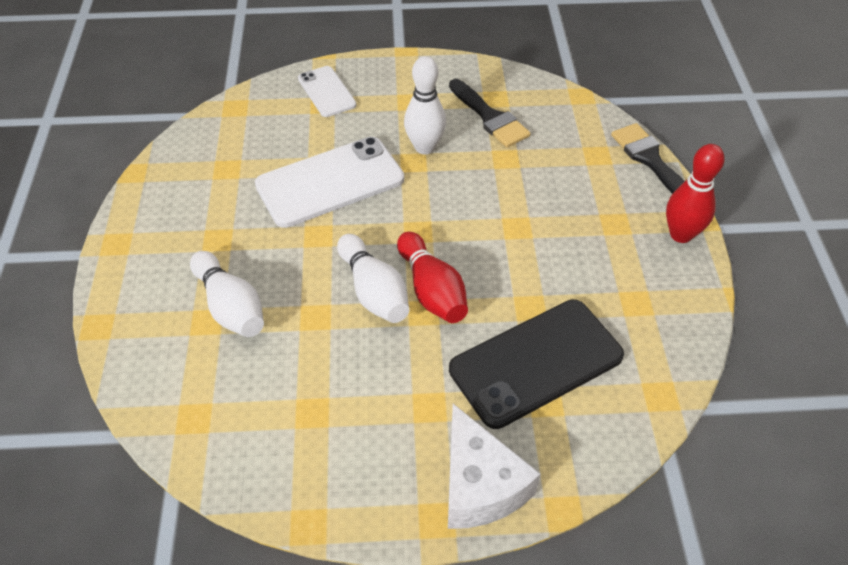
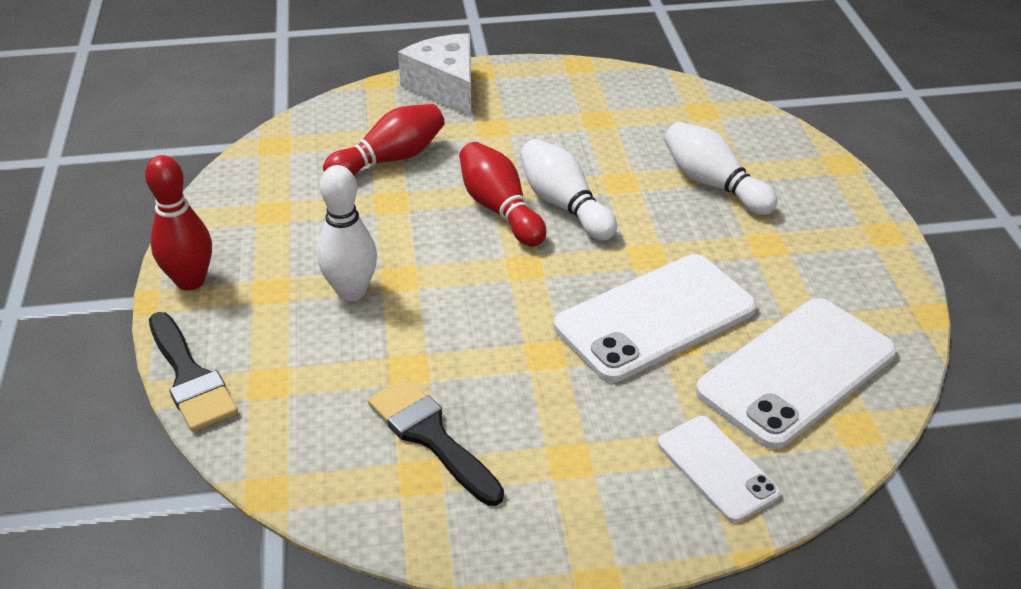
camera: 175 degrees right, 10 degrees down
white bowling pin [404,56,446,154] -> white bowling pin moved to [317,165,377,301]
black phone [449,300,624,429] -> red bowling pin [323,104,445,175]
none -> white phone [696,298,897,449]

